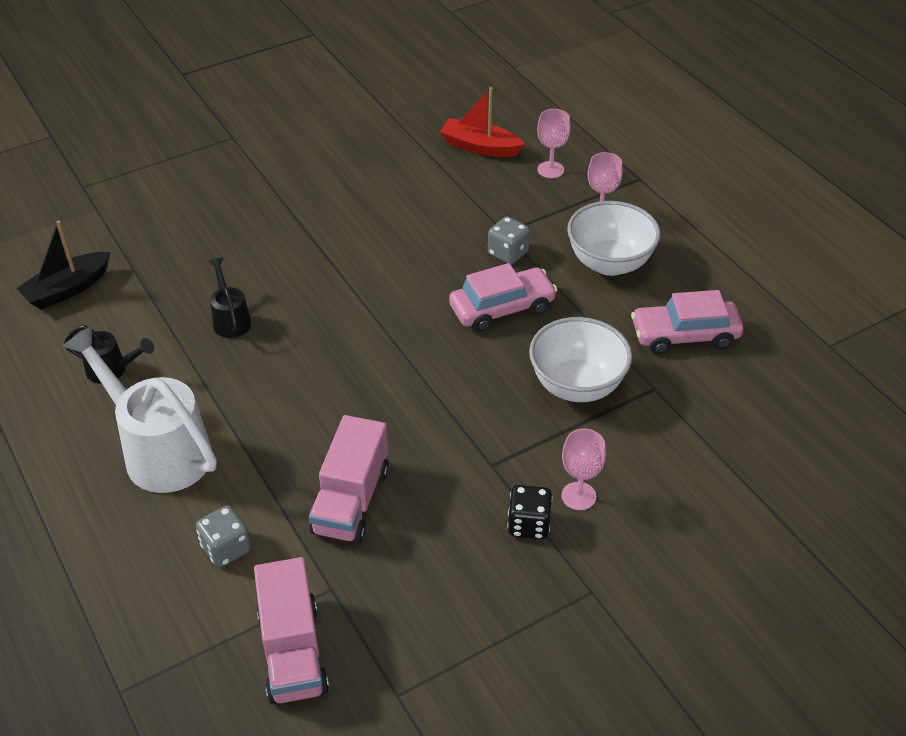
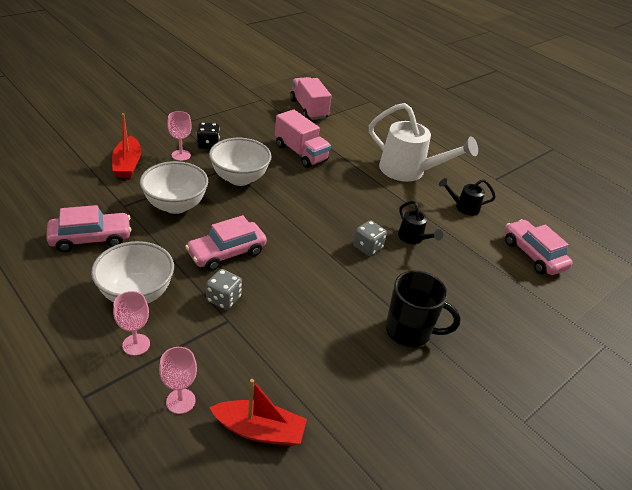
camera: 165 degrees right, 5 degrees down
black boat [16,221,111,309] -> pink car [505,219,573,275]
grey dice [196,505,251,567] -> grey dice moved to [353,220,387,256]
pink truck [309,415,389,543] -> pink truck turned 135 degrees clockwise [275,109,331,168]
none -> red boat [112,113,141,178]
none -> white bowl [209,138,272,186]
none -> black mug [386,270,461,347]

